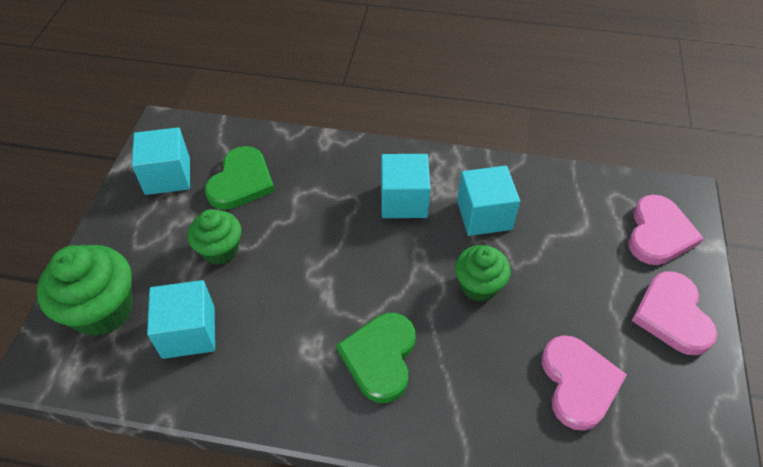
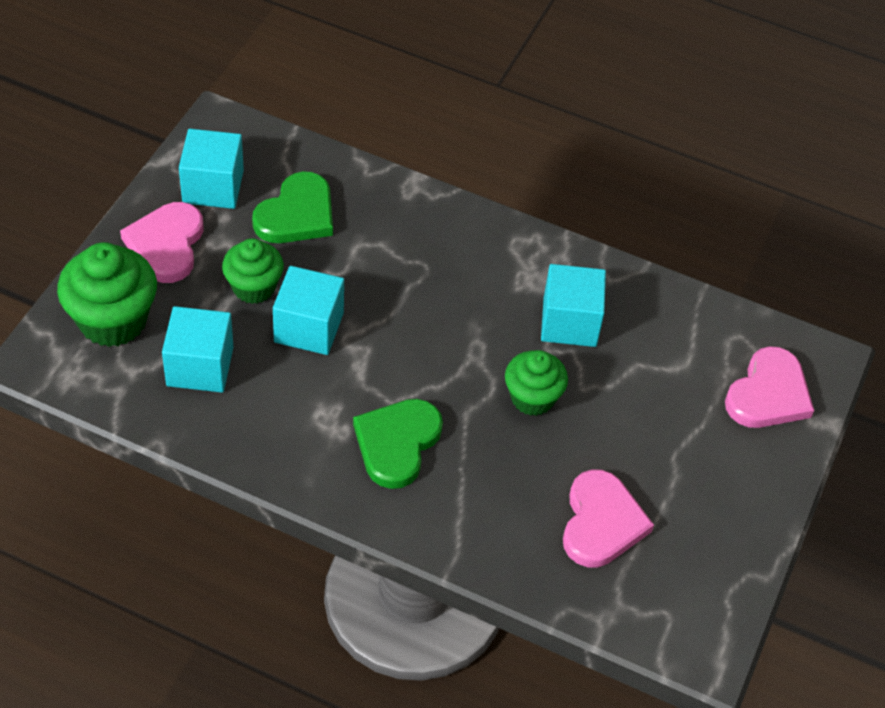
camera: 10 degrees right, 0 degrees up
turquoise cube [381,154,430,218] -> turquoise cube moved to [273,266,344,355]
pink heart [632,271,717,355] -> pink heart moved to [120,202,203,283]

